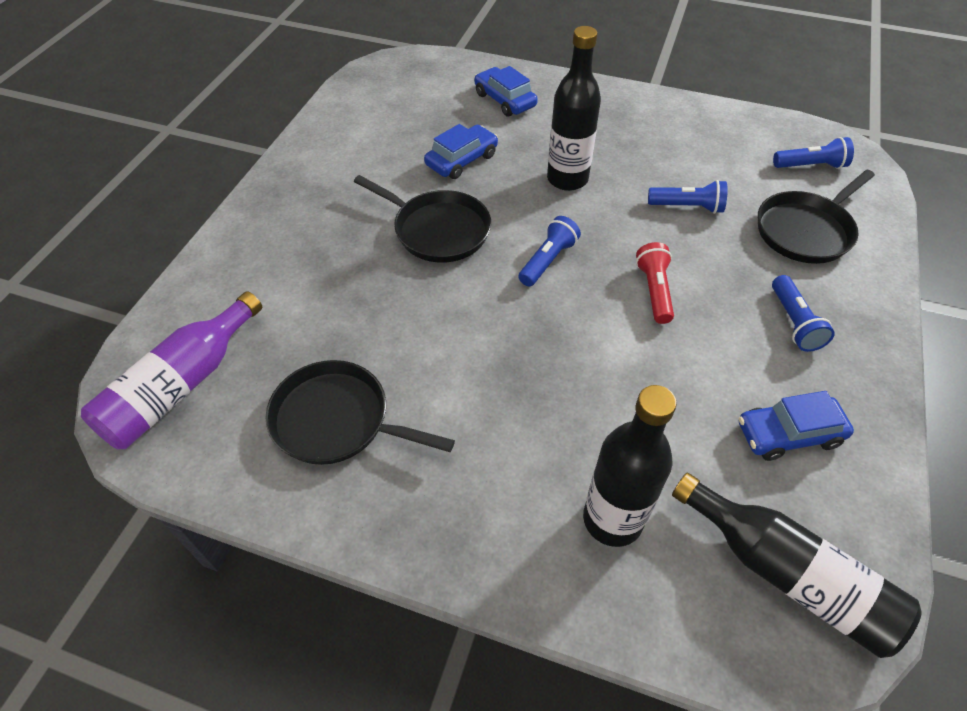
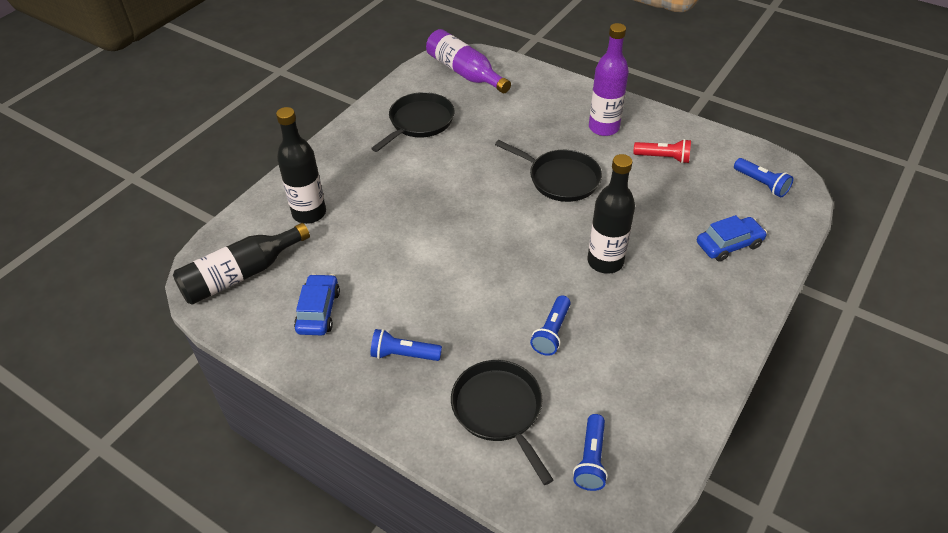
camera: 105 degrees right, 5 degrees down
black pan [354,175,491,263] -> black pan turned 105 degrees counterclockwise [495,140,602,202]
blue car [424,124,498,179] -> none
blue flashlight [518,216,581,286] -> blue flashlight moved to [734,158,793,198]
red flashlight [636,242,674,324] -> red flashlight moved to [633,139,691,164]
none -> purple bottle [589,23,629,136]

